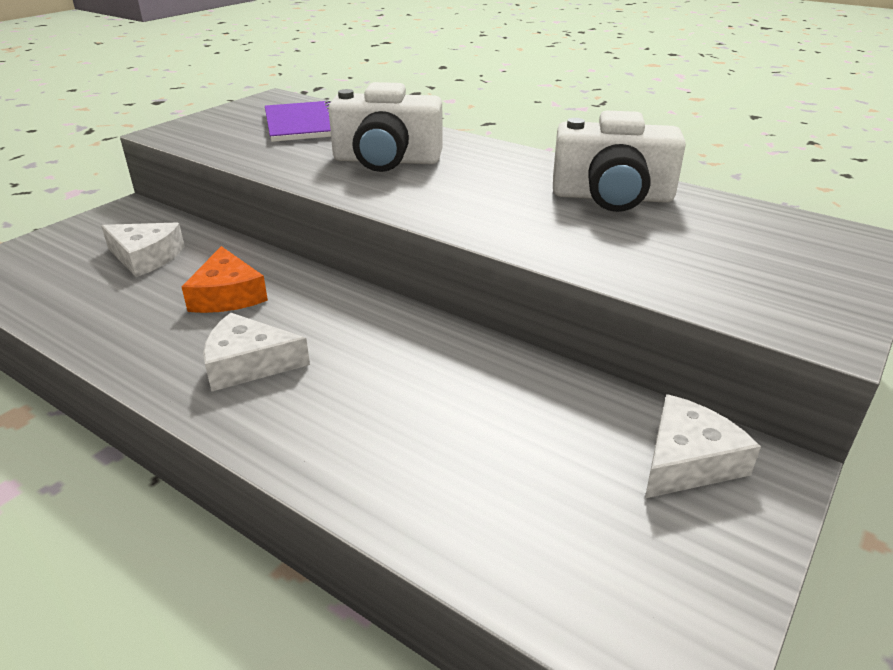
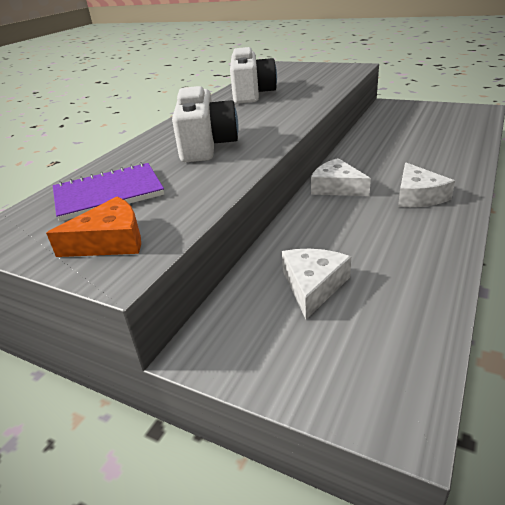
camera: 95 degrees left, 0 degrees up
orange cheese [182,246,268,313] -> orange cheese moved to [46,197,141,257]
white cheese [645,394,761,498] -> white cheese moved to [311,158,371,196]

